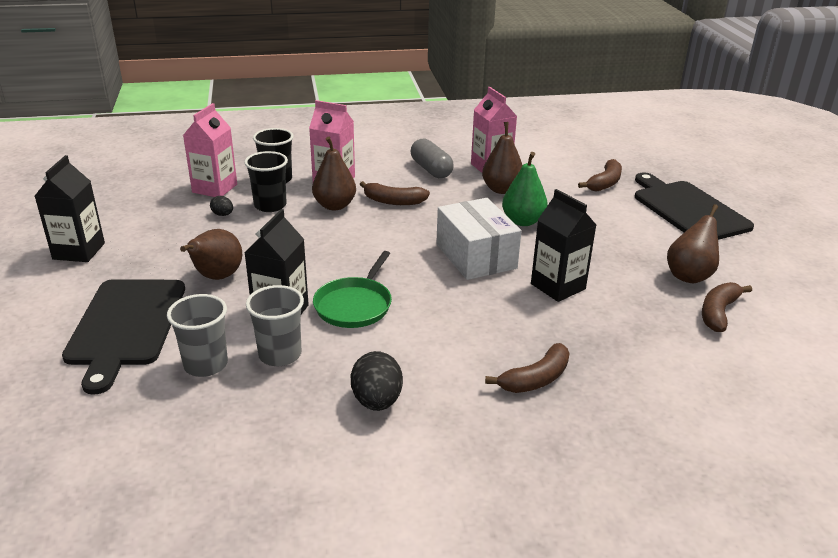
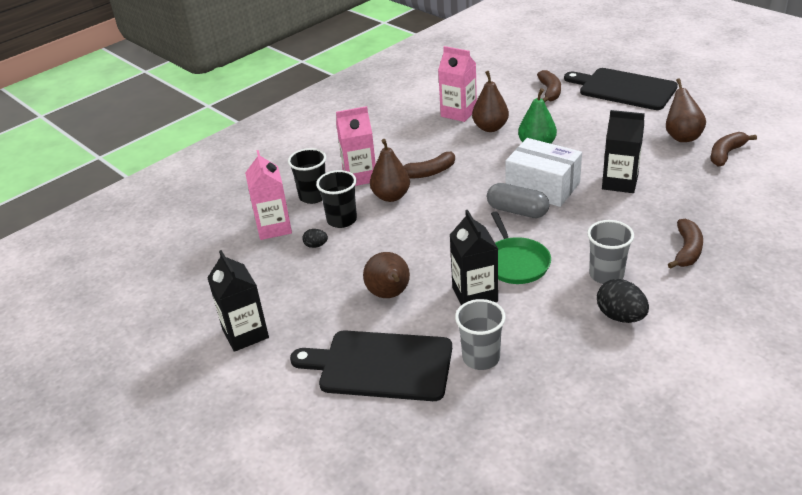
camera: 30 degrees left, 5 degrees up
black cutting board [62,279,185,395] -> black cutting board turned 135 degrees clockwise [290,330,452,401]
grey cup [246,285,304,366] -> grey cup moved to [587,220,634,284]
grey capsule [411,139,454,178] -> grey capsule moved to [487,183,549,218]
brown banana [702,282,752,332] -> brown banana turned 45 degrees clockwise [710,132,757,166]

